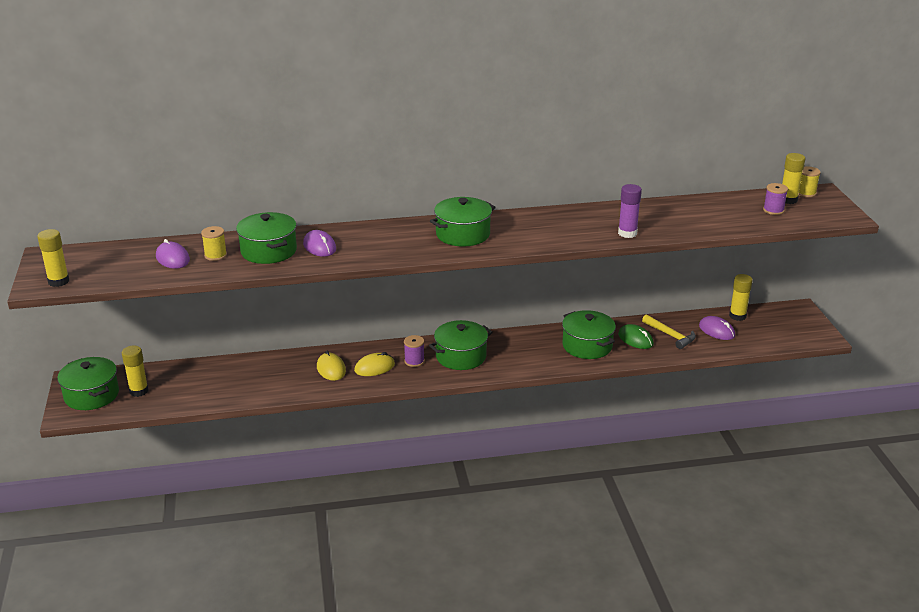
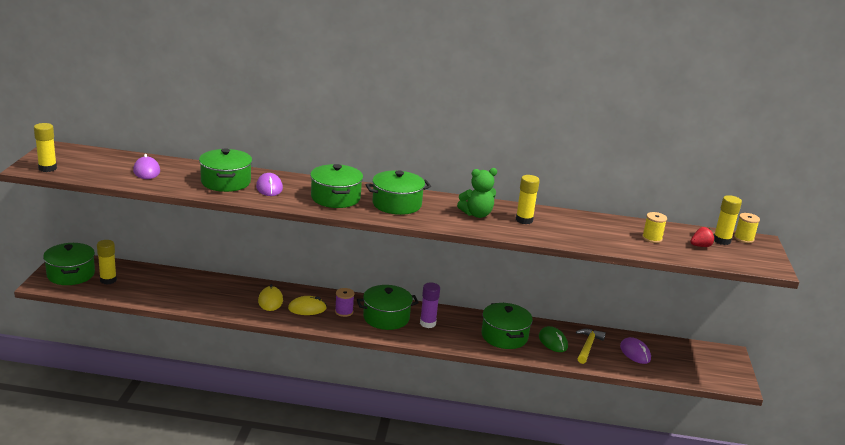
camera: 15 degrees right, 5 degrees down
yellow spool [201,226,227,261] -> yellow spool moved to [642,212,667,243]
purple glue stick [618,184,642,238] -> purple glue stick moved to [420,283,440,328]
yellow hammer [642,314,696,349] -> yellow hammer turned 135 degrees counterclockwise [576,329,606,364]
yellow glue stick [729,274,753,321] -> yellow glue stick moved to [516,175,540,224]
purple spool [763,183,788,215] -> red strawberry [690,227,714,247]
none -> green pot [310,164,363,208]
none -> green teddy bear [457,168,497,218]

